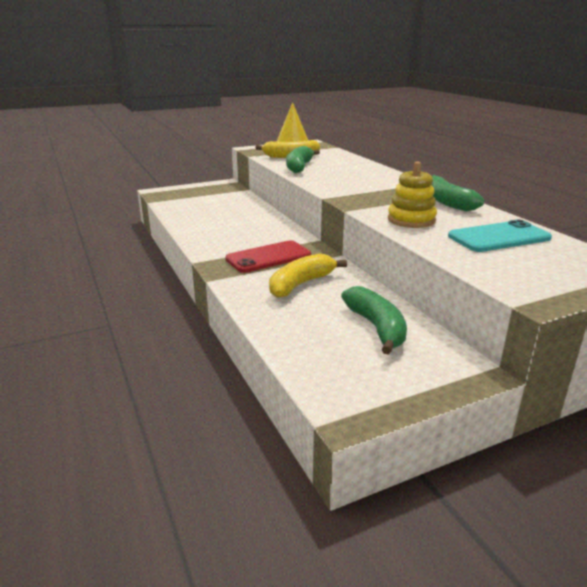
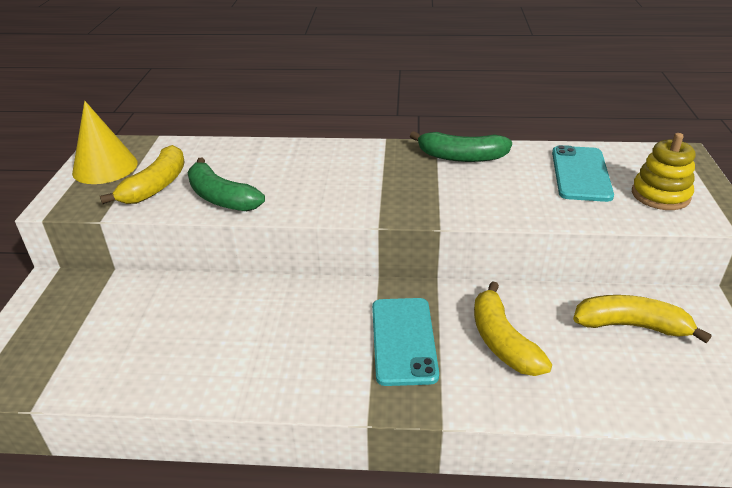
camera: 60 degrees left, 10 degrees up
red phone [225,240,311,273] -> turquoise phone [372,298,439,386]
green banana [341,286,407,355] -> yellow banana [573,295,711,343]
yellow stacking toy [388,161,437,228] -> yellow stacking toy moved to [632,133,695,210]

